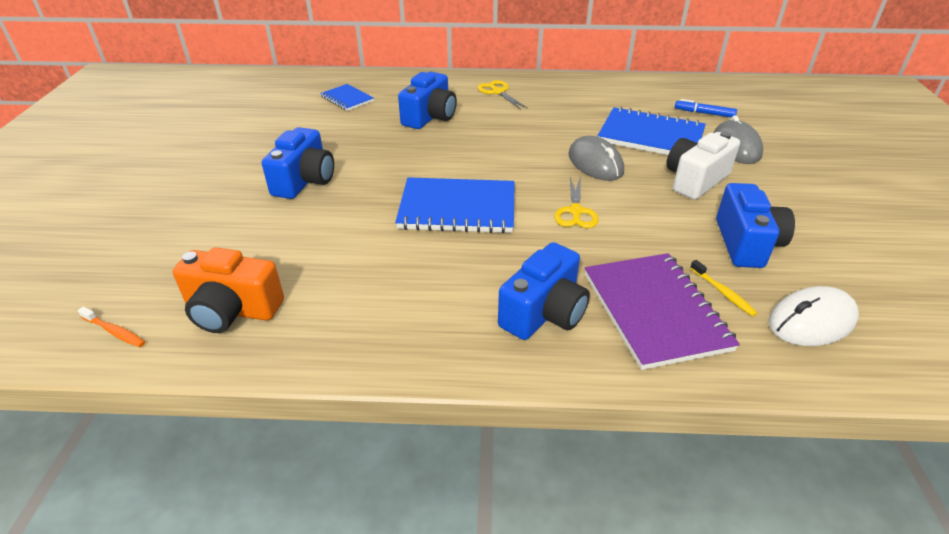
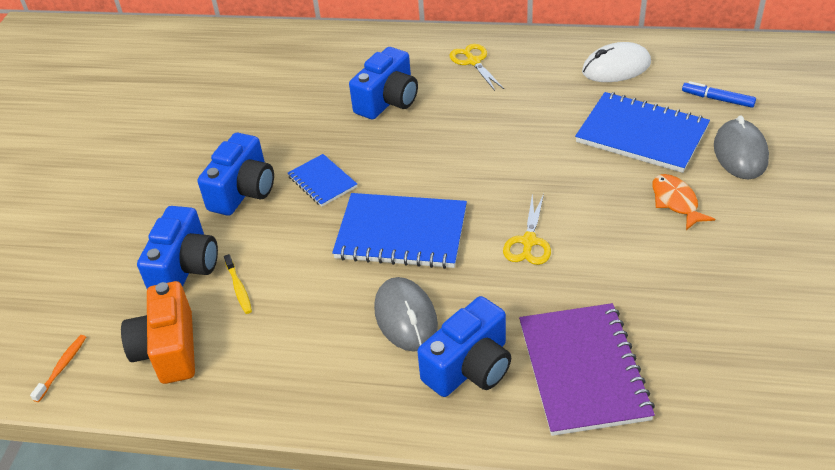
camera: 10 degrees right, 5 degrees up
orange toothbrush [78,307,145,347] -> orange toothbrush turned 105 degrees counterclockwise [30,335,86,402]
orange camera [173,247,284,333] -> orange camera turned 60 degrees clockwise [121,281,195,384]
blue notebook [320,84,374,111] -> blue notebook moved to [288,154,357,207]
grey mouse [568,136,624,181] -> grey mouse moved to [374,277,438,352]
white camera [666,131,740,200] -> orange fish [652,174,715,230]
yellow toothbrush [690,260,757,317] -> yellow toothbrush moved to [224,254,252,314]
blue camera [716,183,795,268] -> blue camera moved to [137,206,218,289]
white mouse [768,286,859,346] -> white mouse moved to [582,42,651,82]

